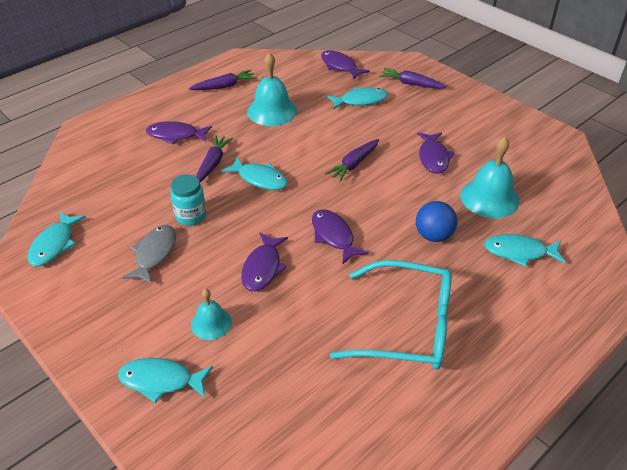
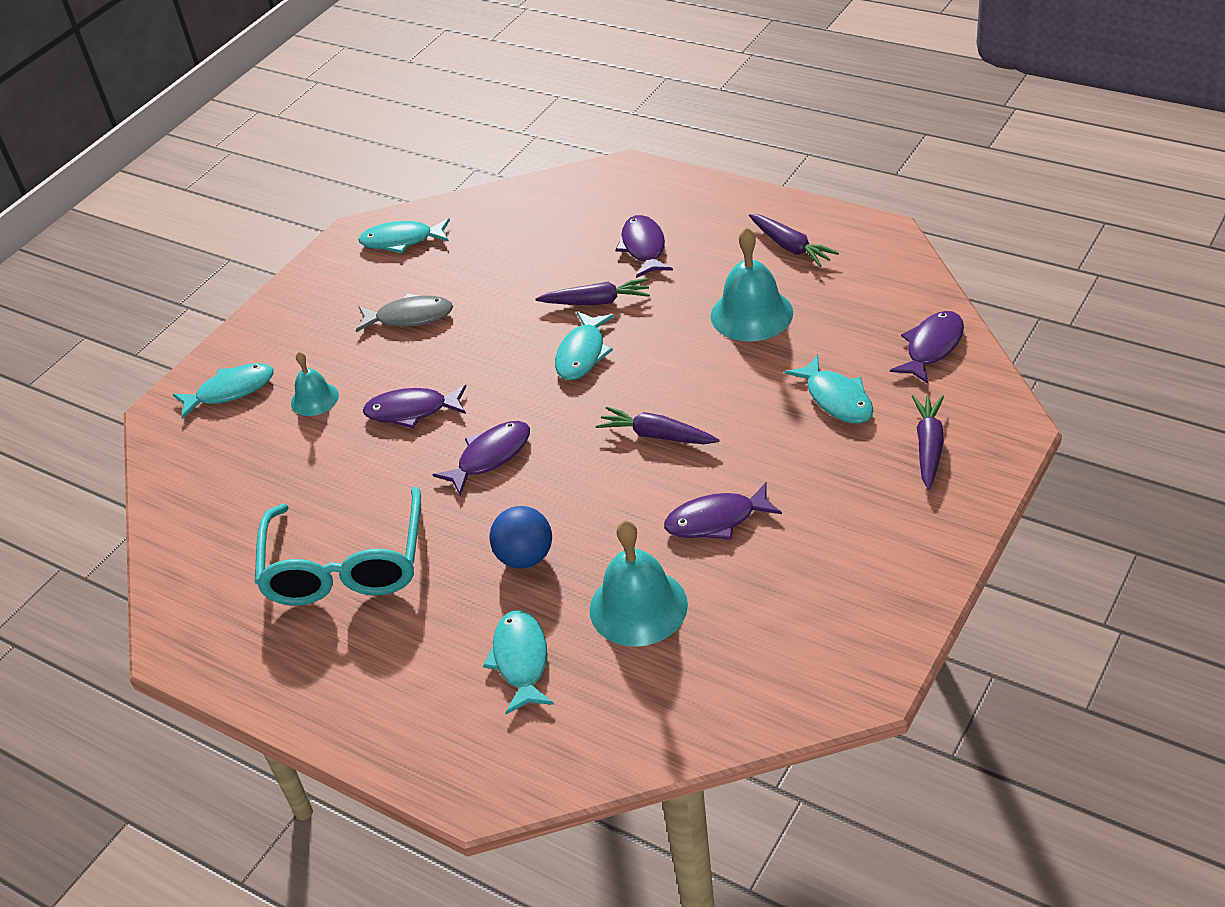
camera: 80 degrees right, 0 degrees up
turquoise fish [118,358,213,403] -> turquoise fish turned 75 degrees clockwise [173,363,274,419]
turquoise jar [170,174,206,226] -> none

